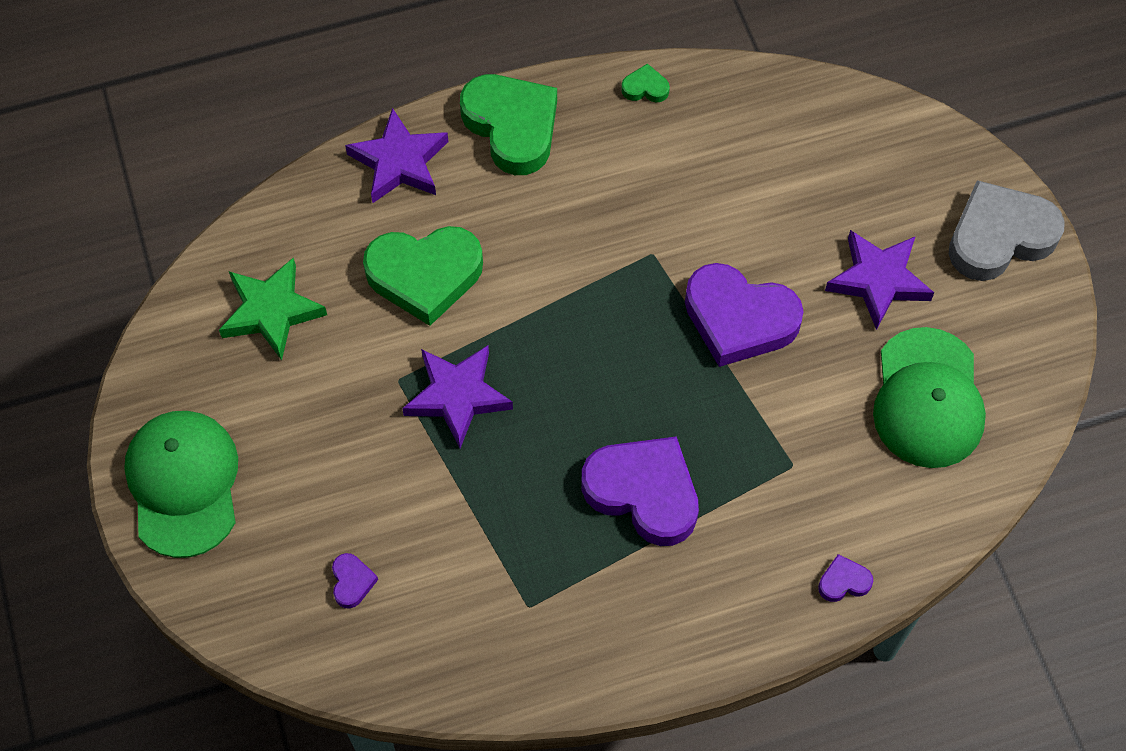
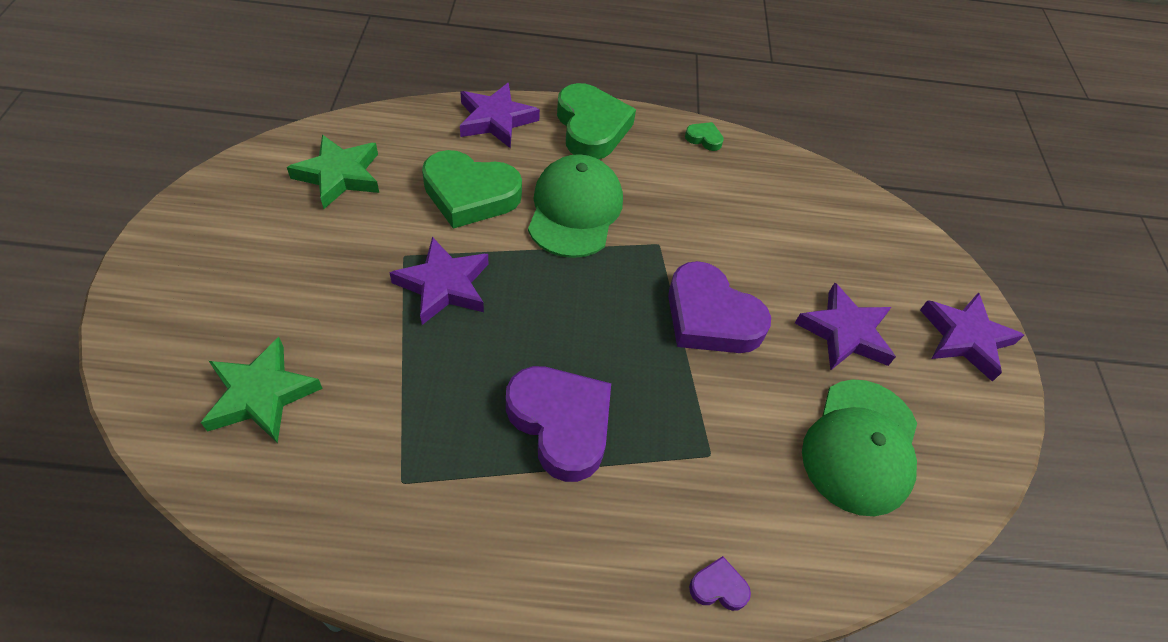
camera: 15 degrees right, 10 degrees down
green cap [124,411,238,558] -> green cap moved to [528,154,623,258]
purple heart [332,553,378,609] -> green star [201,337,323,443]
grey heart [949,180,1065,281] -> purple star [920,292,1024,382]

